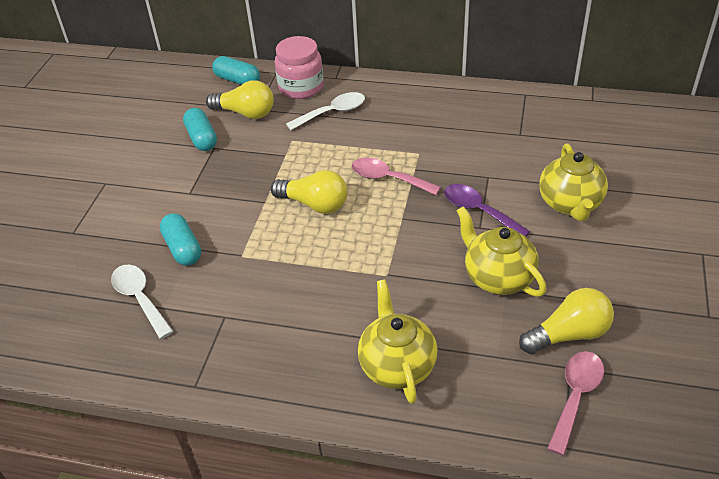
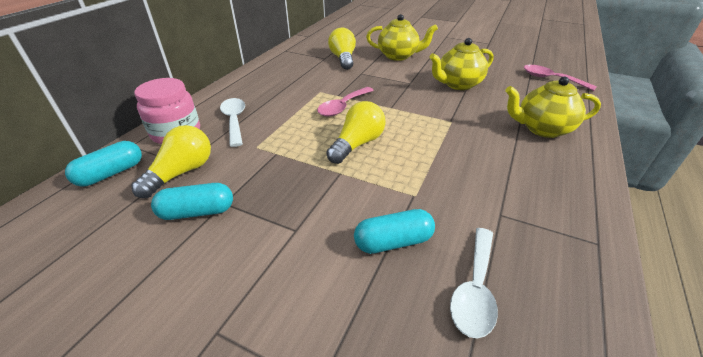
camera: 80 degrees left, 5 degrees down
white spoon [111,265,174,339] -> white spoon turned 45 degrees counterclockwise [450,228,498,339]
purple spoon [444,184,530,236] -> none
yellow light bulb [519,288,614,354] -> yellow light bulb moved to [328,27,356,70]

